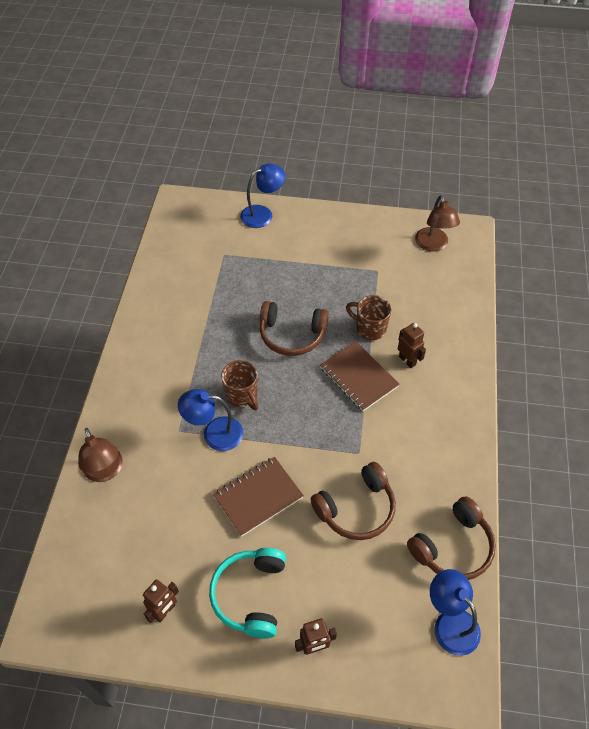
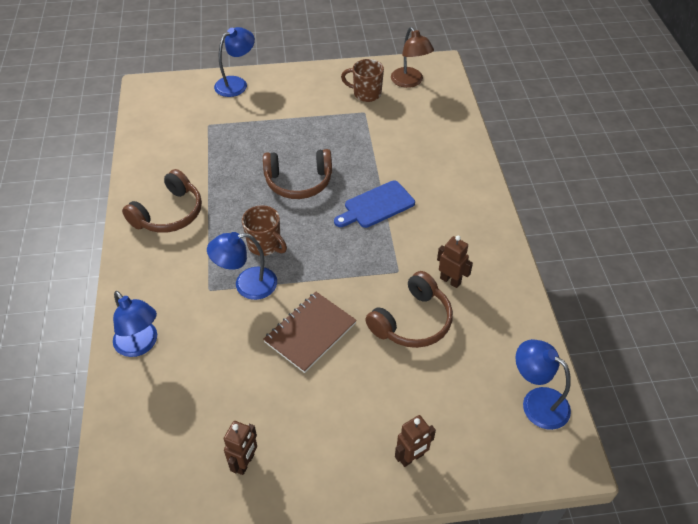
camera: 15 degrees left, 5 degrees down
brown lamp [78,428,123,482] -> blue lamp [113,291,157,357]
turquoise headphones [209,548,286,638] -> none
brown notebook [320,341,400,411] -> blue cutting board [334,181,415,228]
brown mug [346,295,391,340] -> brown mug moved to [341,59,384,102]
brown robot [398,323,426,368] -> brown robot moved to [437,236,473,288]
brown headphones [407,496,496,580] -> brown headphones moved to [122,169,202,233]

